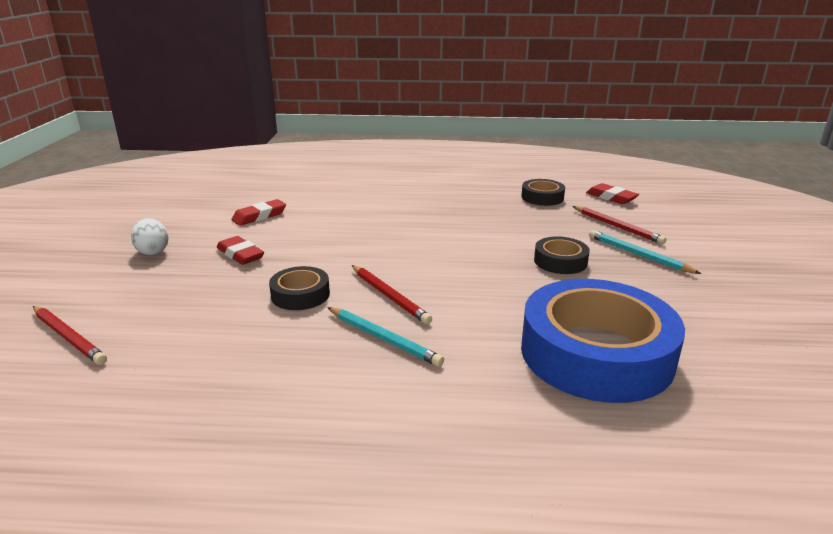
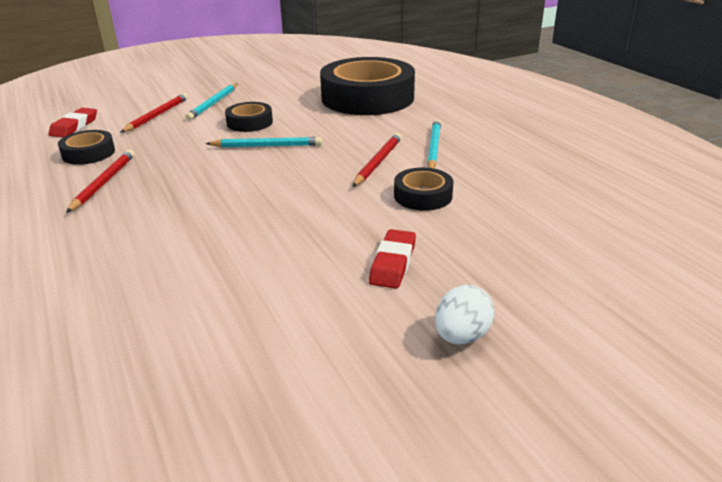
camera: 120 degrees left, 5 degrees up
red pencil [33,306,107,365] -> red pencil moved to [66,150,135,213]
red eraser [231,199,286,226] -> none
blue tape [521,279,685,403] -> black tape [320,57,415,115]
none -> turquoise pencil [205,137,322,147]

